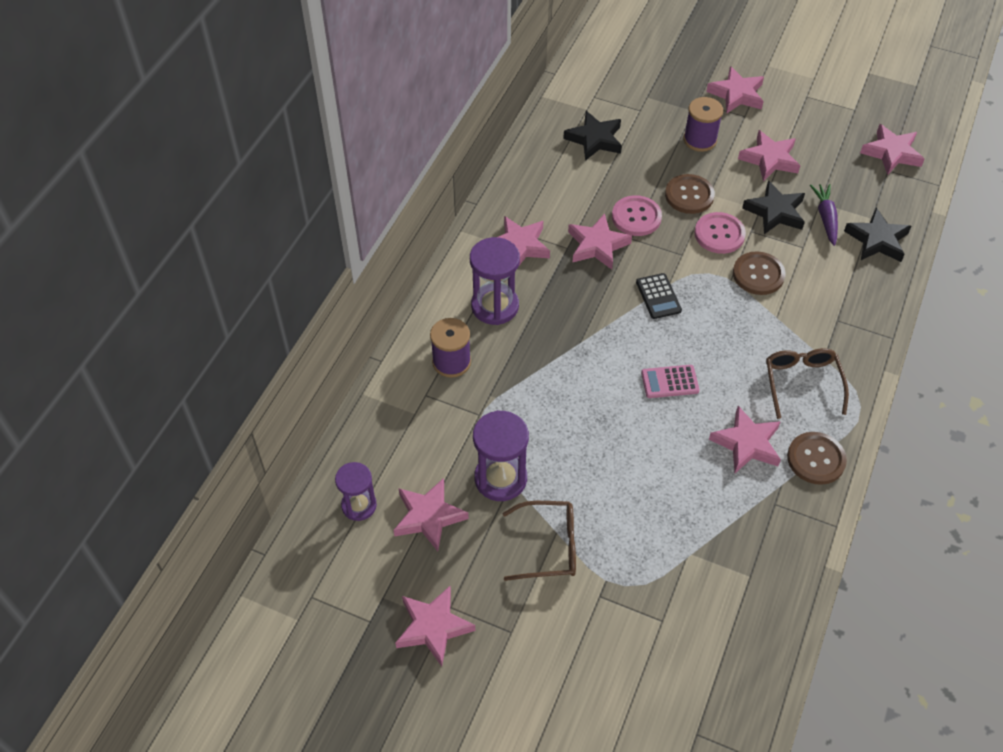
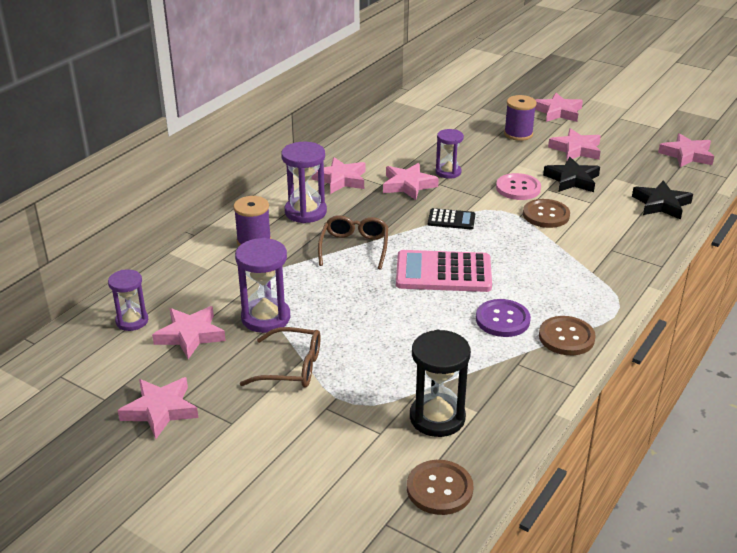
camera: 10 degrees right, 20 degrees down
black star [563,111,622,161] -> none
pink button [612,195,662,236] -> purple hourglass [436,129,464,179]
black calculator [636,273,682,319] -> black calculator turned 75 degrees counterclockwise [428,208,475,229]
pink calculator [641,365,700,398] -> pink calculator [396,250,492,292], size x1.91
brown button [665,174,715,214] -> brown button moved to [407,460,474,515]
pink star [709,406,781,473] -> purple button [476,299,531,337]
brown glasses [766,348,849,419] -> brown glasses moved to [318,215,388,270]
purple carrot [810,184,838,246] -> none
none -> black hourglass [410,330,471,437]

